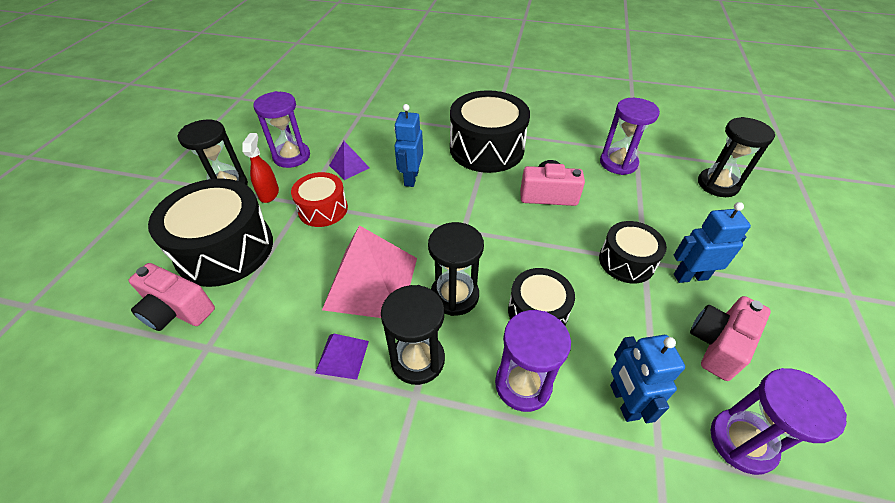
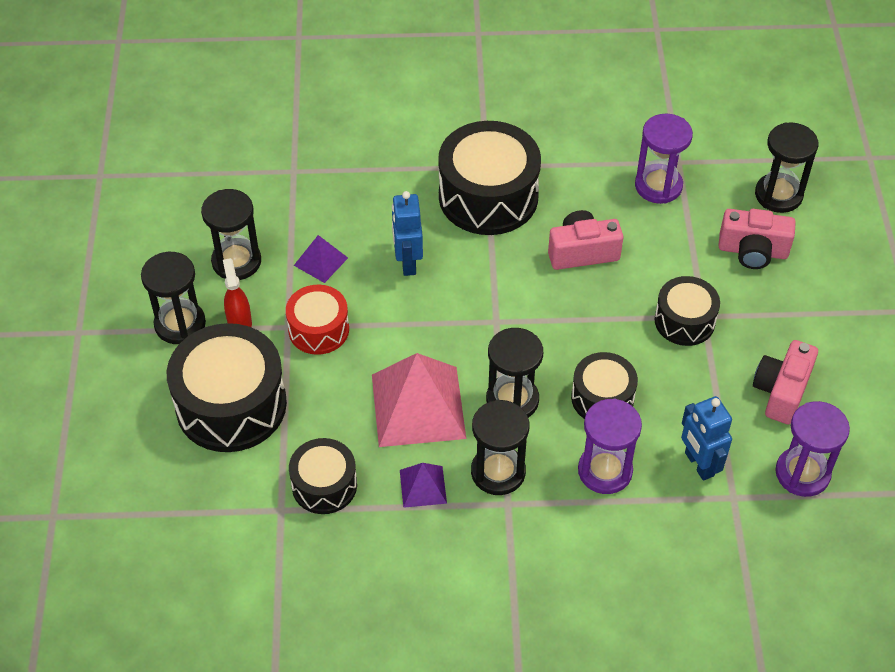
camera: 15 degrees left, 5 degrees up
pink camera [129,263,215,331] -> pink camera moved to [718,209,796,269]
purple hourglass [253,91,310,168] -> black hourglass [201,189,261,280]
blue robot [674,202,751,283] -> none
none -> black drum [289,438,357,514]

